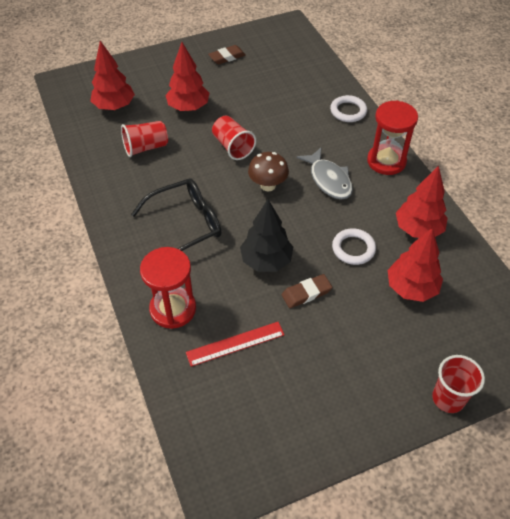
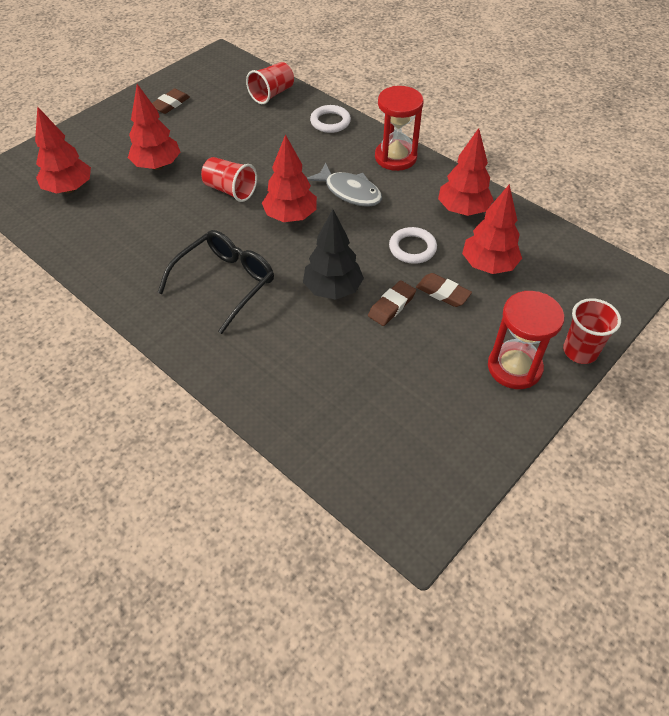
camera: 25 degrees left, 0 degrees up
red cup [121,121,168,157] -> red cup moved to [246,62,294,104]
red hourglass [140,247,196,329] -> red hourglass moved to [488,291,564,389]
red ruler [186,322,284,367] -> none
brown mushroom [248,152,289,192] -> red tree [262,134,317,222]
none -> brown eraser [416,273,472,307]

